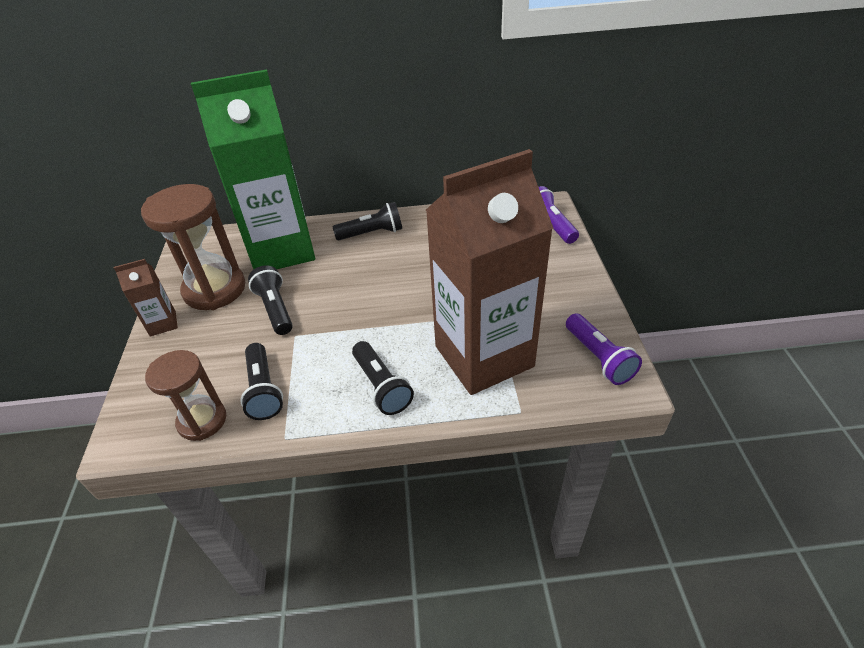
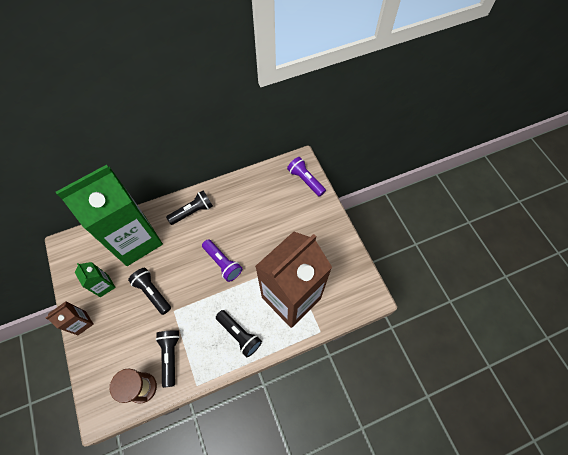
camera: 20 degrees left, 20 degrees up
brown hourglass [141,184,245,310] -> green carton [75,262,116,297]
black flashlight [240,343,283,420] -> black flashlight turned 150 degrees counterclockwise [156,330,180,388]
purple flashlight [566,313,642,385] -> purple flashlight moved to [202,239,242,282]

